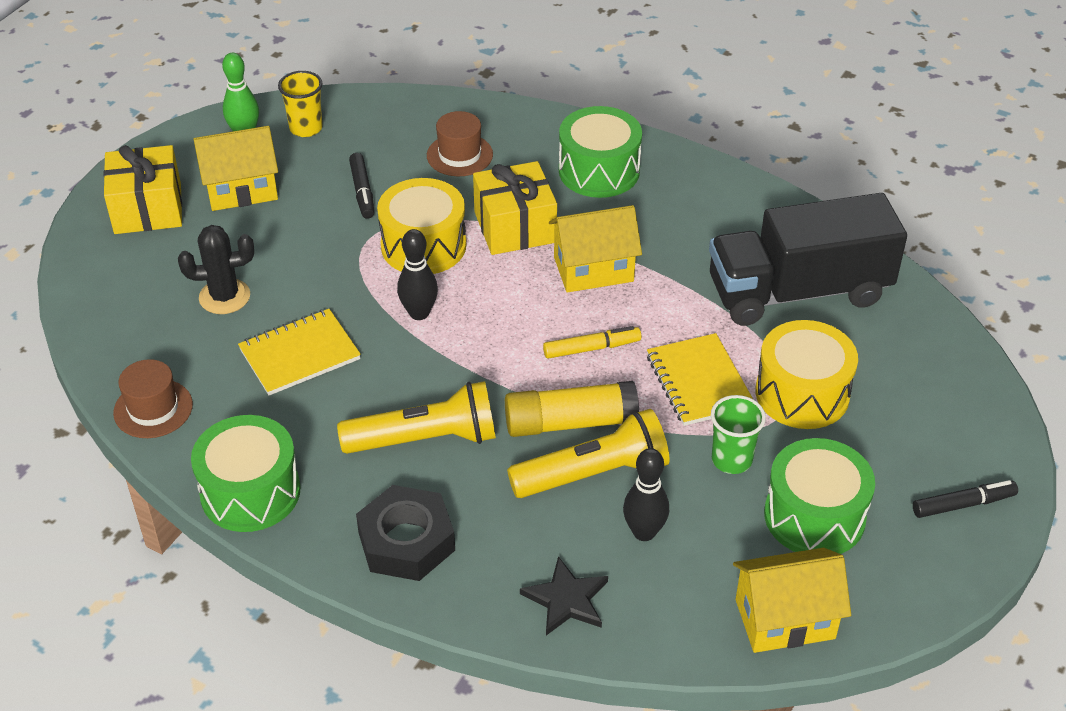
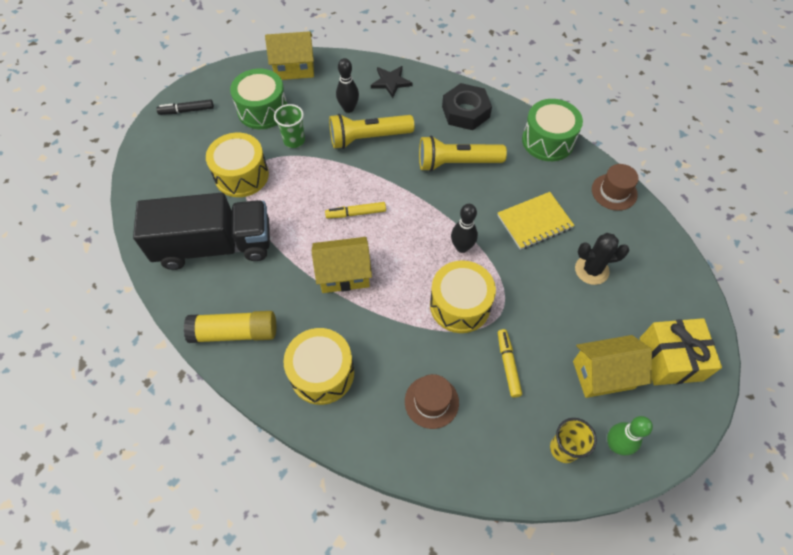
camera: 175 degrees left, 15 degrees up
black marker [349,153,374,219] -> yellow marker [498,329,522,398]
yellow gift [473,161,557,255] -> none
yellow glue stick [505,381,639,437] -> yellow glue stick moved to [184,311,276,343]
green drum [559,106,642,198] -> yellow drum [283,328,354,405]
yellow notebook [647,333,753,426] -> none

